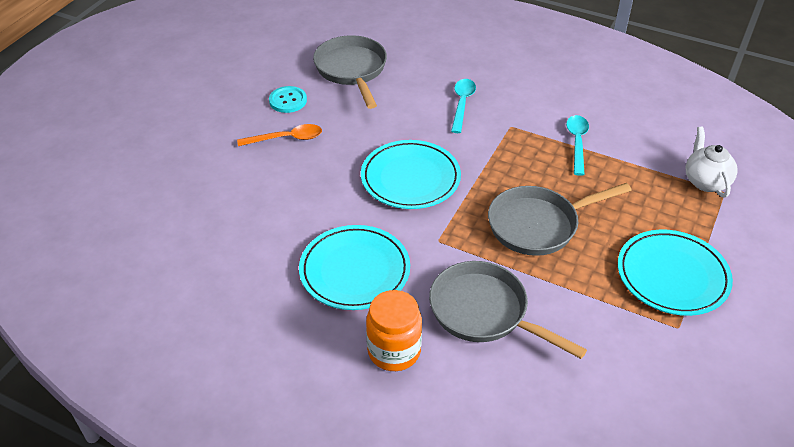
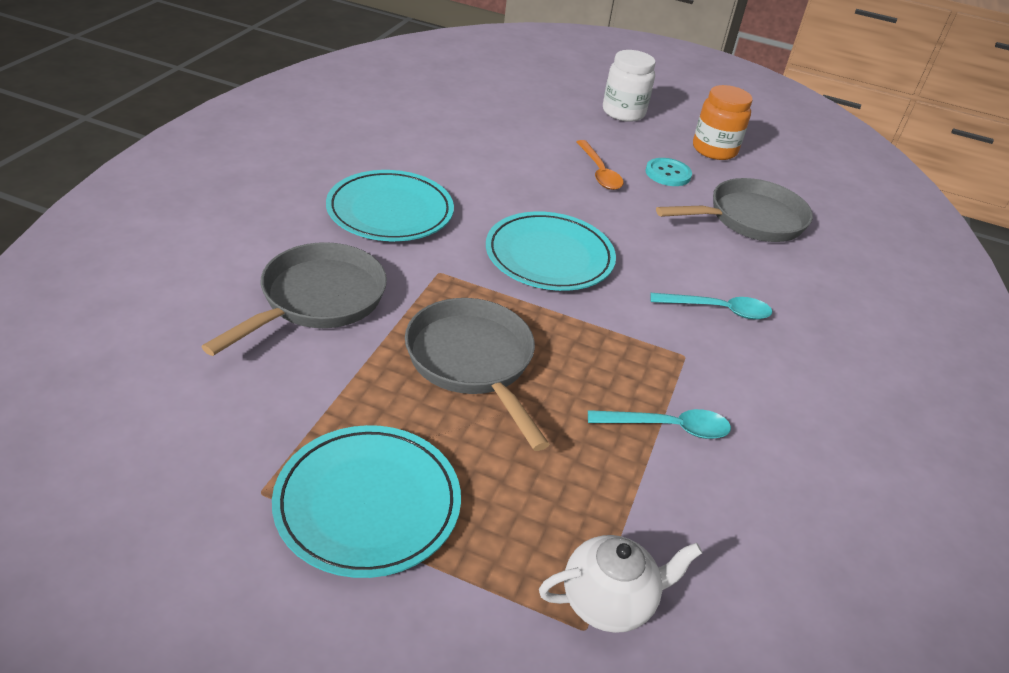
camera: 80 degrees right, 5 degrees down
orange jar [366,290,422,371] -> orange jar moved to [693,85,753,160]
none -> white jar [603,50,655,122]

